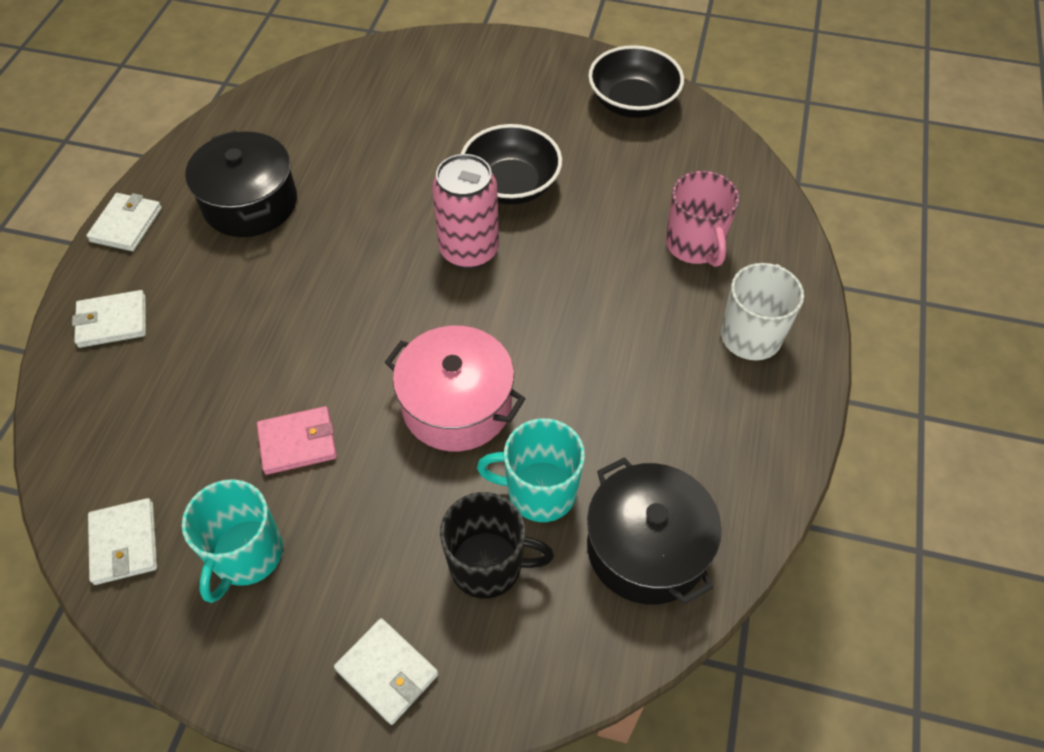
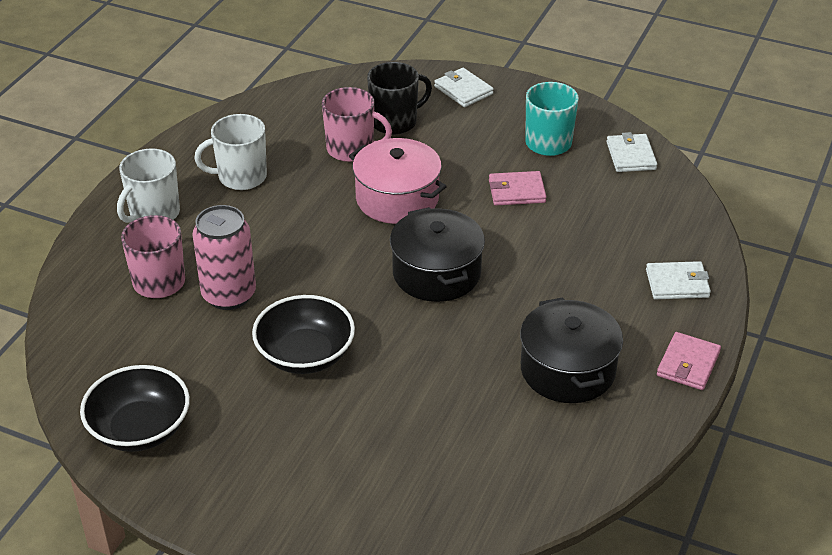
camera: 170 degrees left, 15 degrees down
white wallet [86,193,162,251] -> pink wallet [657,332,721,390]
pink can [432,154,499,269] -> pink can moved to [192,205,256,310]
black mug [440,492,554,599] -> black mug turned 135 degrees clockwise [367,62,432,135]
turquoise mug [477,418,585,522] -> pink mug [322,87,392,162]
black pot [587,457,722,605] -> black pot moved to [390,207,485,302]
none -> white mug [194,114,267,190]

